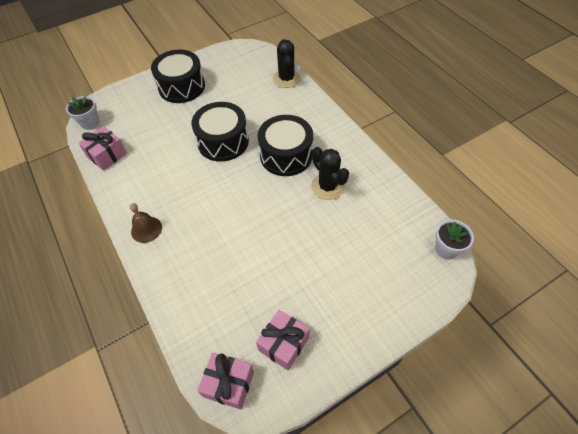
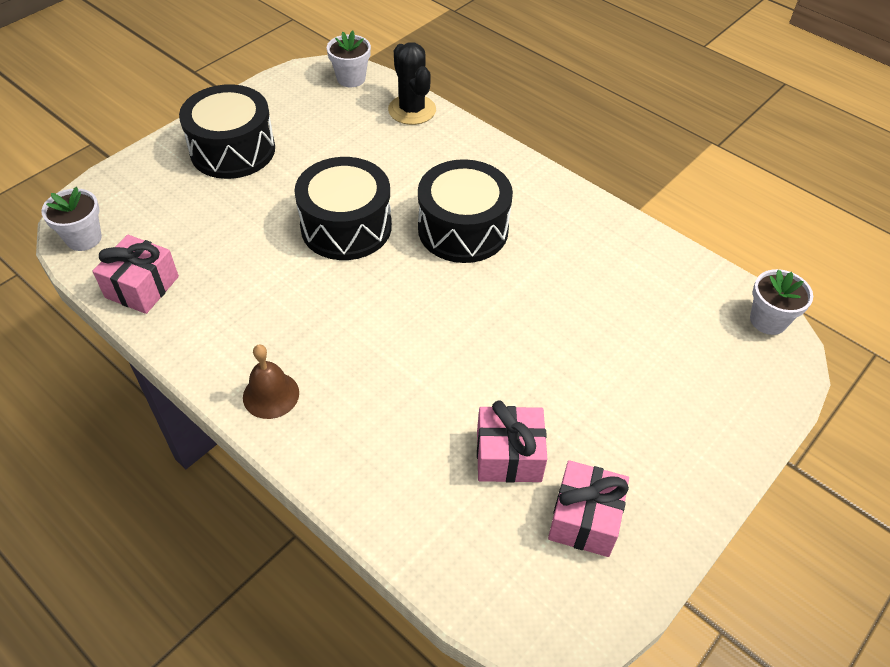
camera: 20 degrees left, 5 degrees down
pink gift [197,352,254,410] -> pink gift moved to [477,400,547,483]
black cactus [311,147,349,200] -> none
none -> white flower pot [327,30,371,87]

